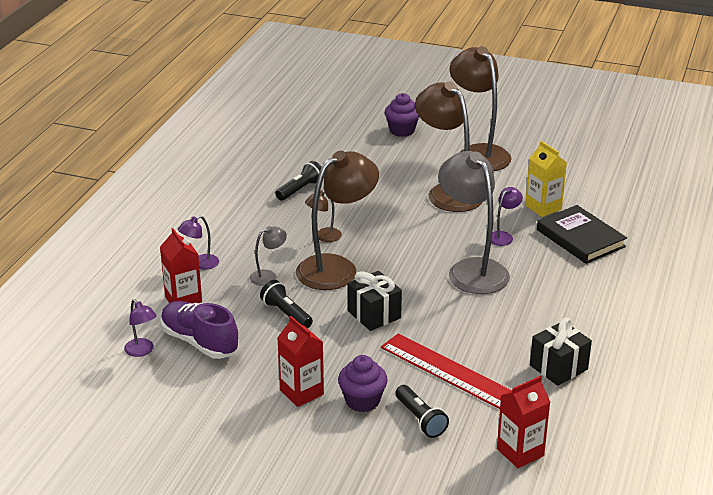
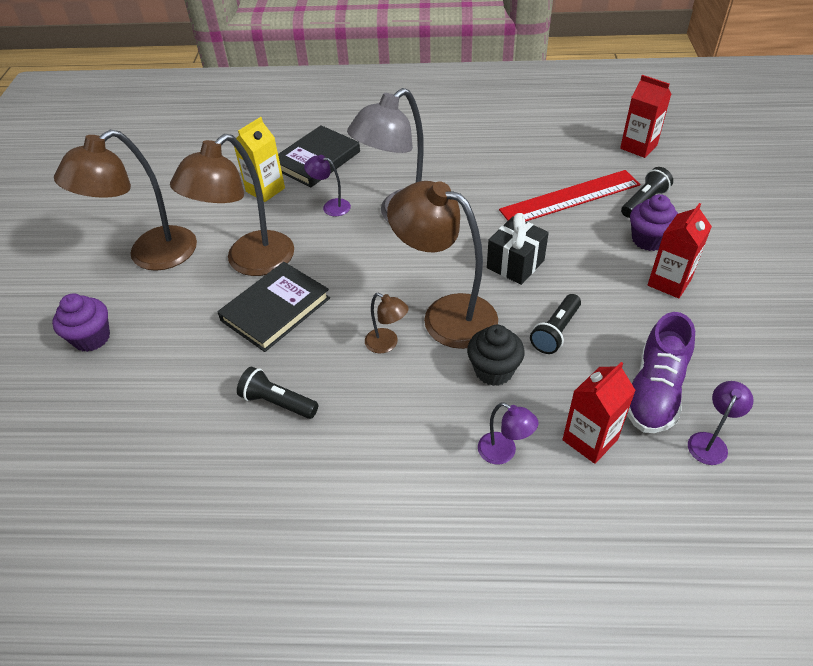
camera: 105 degrees left, 15 degrees up
grey lamp [250,226,287,286] -> black cupcake [467,325,525,386]
red ruler [381,334,511,409] -> red ruler turned 45 degrees clockwise [499,170,640,222]
black gift [530,318,592,386] -> none
none -> black book [217,262,330,352]

